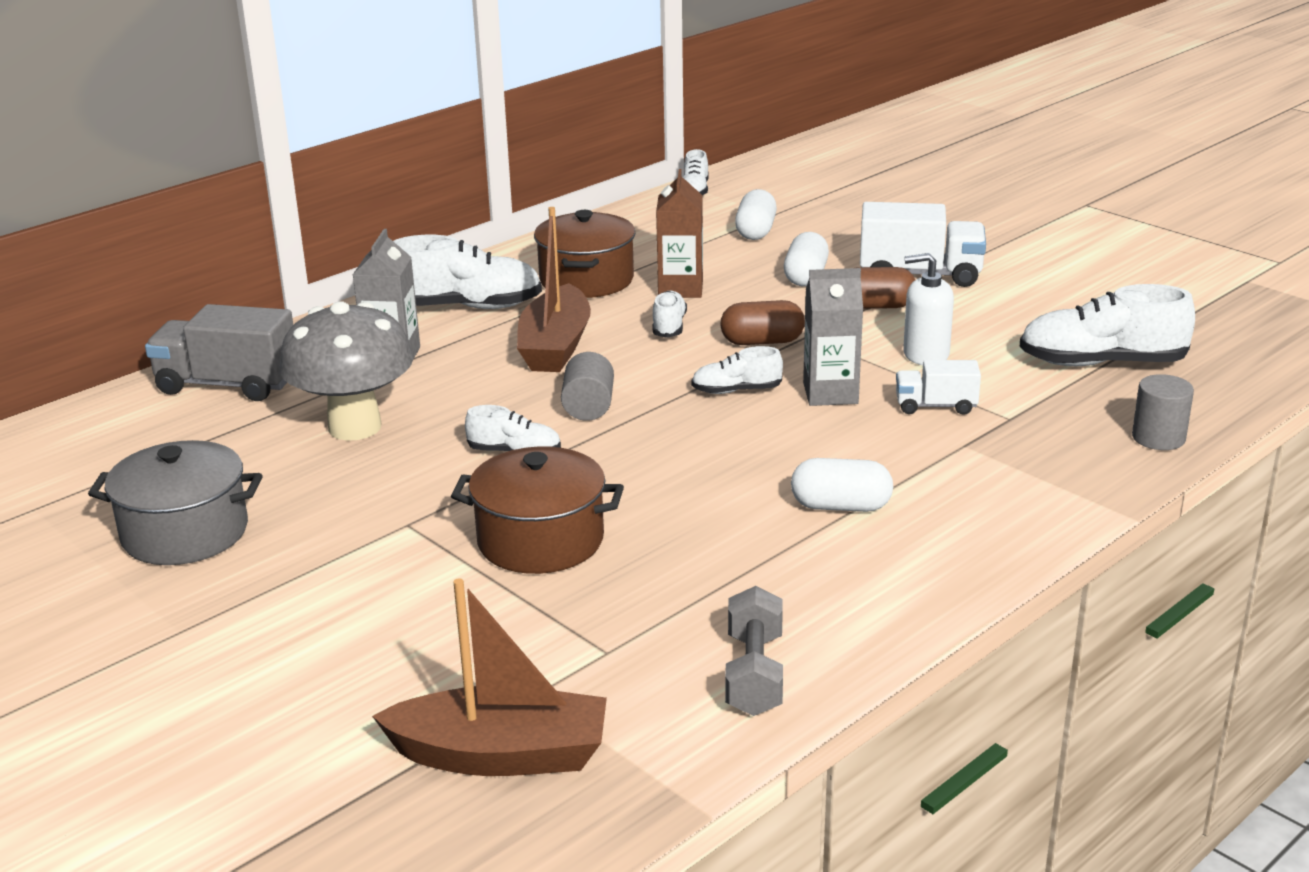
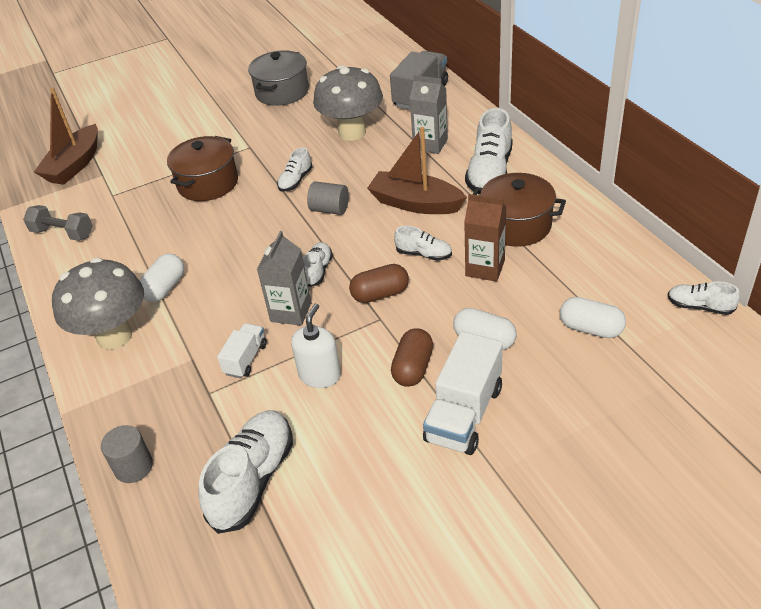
camera: 110 degrees right, 15 degrees up
brown capsule [720,300,805,345] -> brown capsule turned 60 degrees clockwise [349,264,409,303]
none -> grey mushroom [52,258,144,350]

